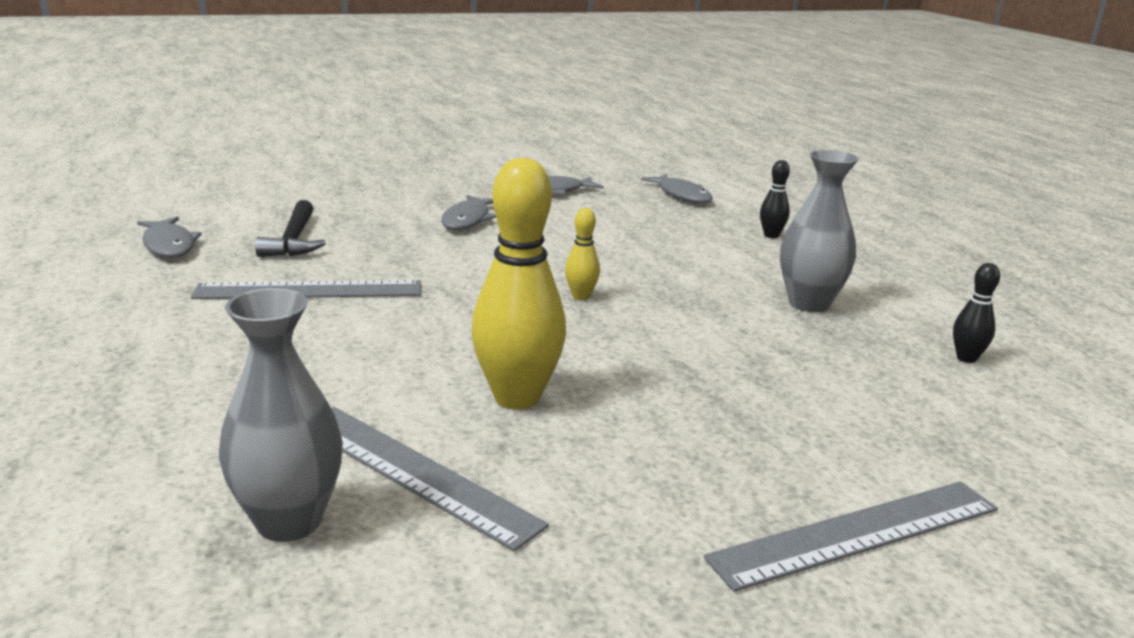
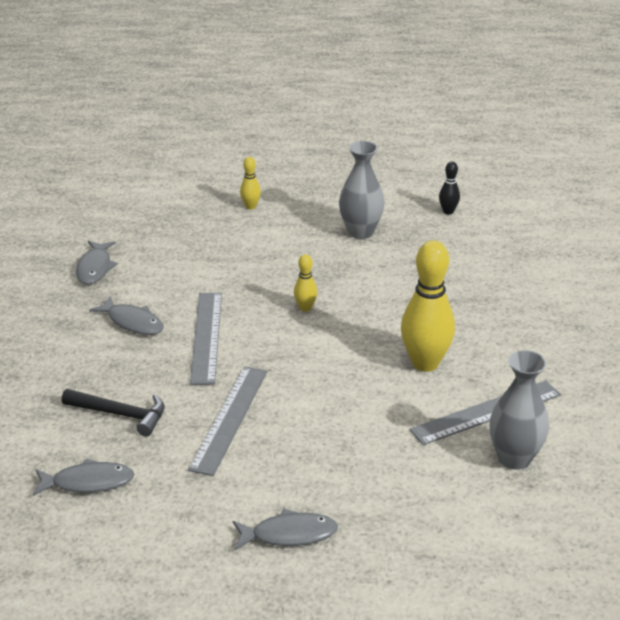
camera: 65 degrees left, 10 degrees up
grey fish [641,174,713,203] -> grey fish moved to [233,509,338,550]
grey ruler [704,481,998,592] -> grey ruler moved to [190,293,222,385]
black bowling pin [760,160,790,238] -> yellow bowling pin [240,157,261,209]

